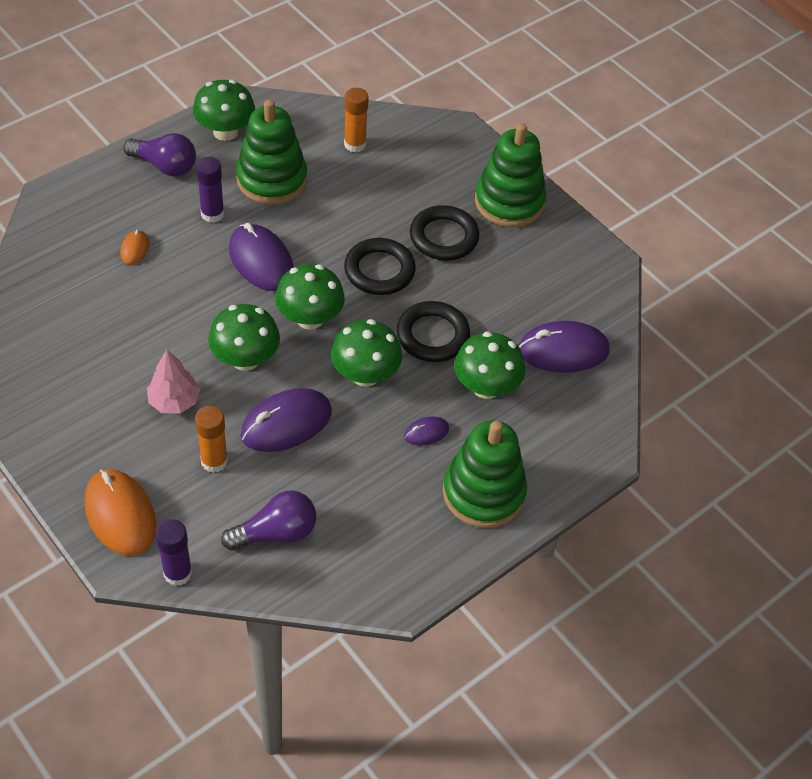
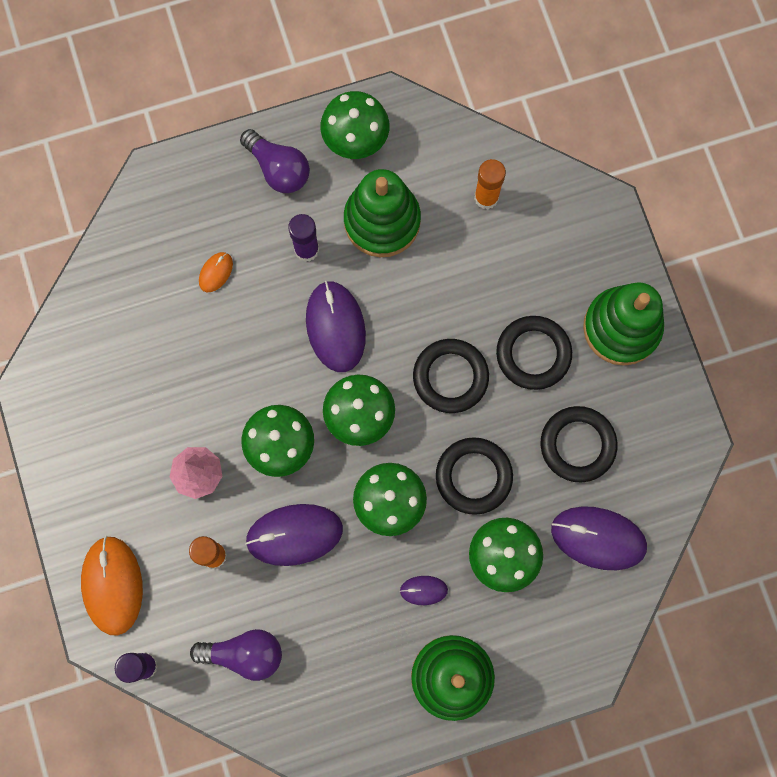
camera: 25 degrees right, 25 degrees up
none -> black ring [540,406,618,482]

